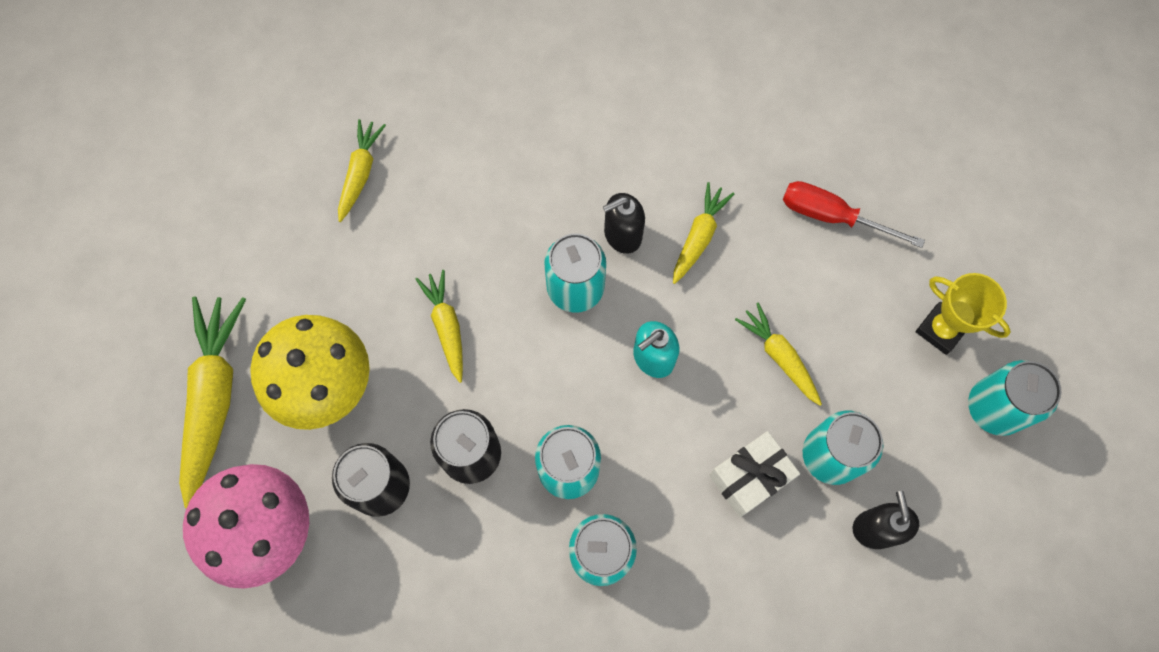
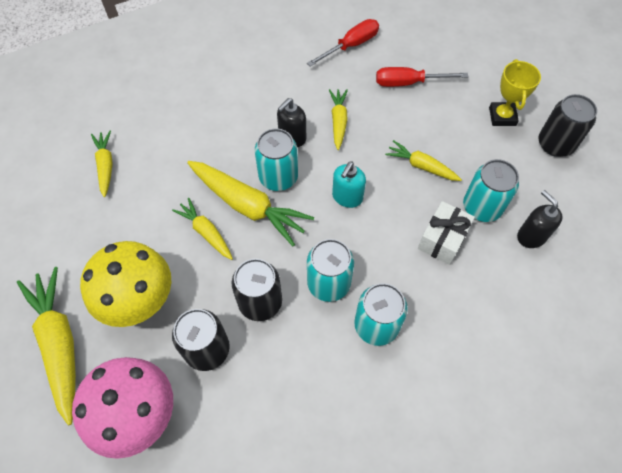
camera: 25 degrees left, 10 degrees down
yellow trophy [916,273,1011,355] -> yellow trophy turned 75 degrees clockwise [489,59,541,126]
turquoise can [968,360,1062,436] -> black can [538,94,597,157]
none -> yellow carrot [187,161,314,246]
none -> red screwdriver [307,19,379,67]

